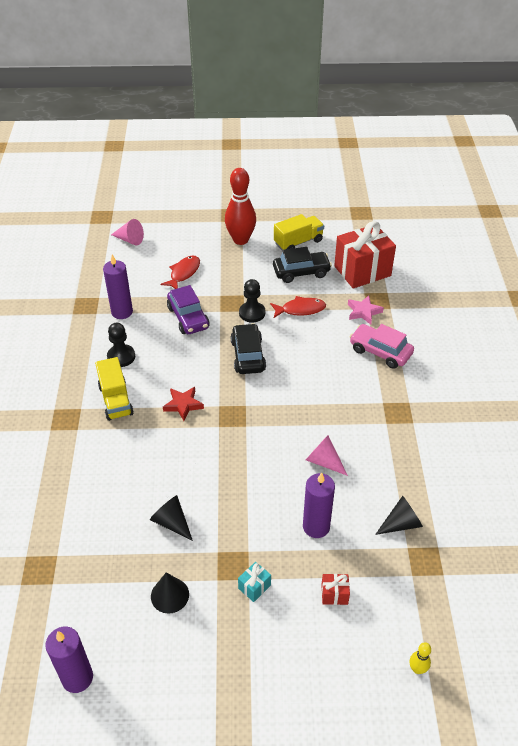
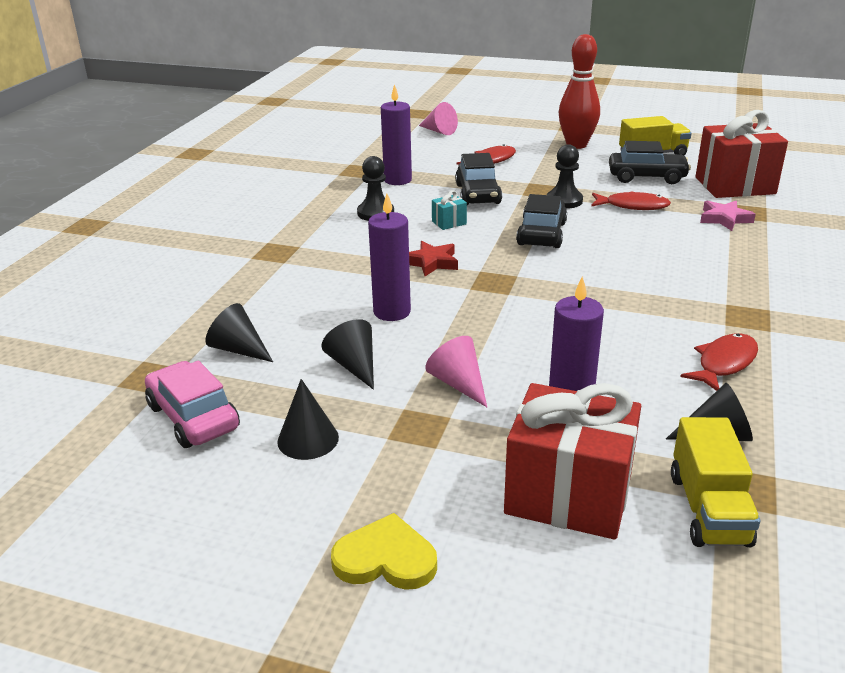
camera: 20 degrees right, 15 degrees down
purple candle [45,627,93,693] -> purple candle moved to [368,194,411,321]
yellow truck [95,357,134,421] -> yellow truck moved to [671,417,760,547]
purple car [167,285,209,334] -> black car [455,153,502,205]
turquoise gift [238,562,271,602] -> turquoise gift moved to [432,190,467,230]
pink cone [306,435,348,476] -> pink cone moved to [425,336,487,407]
red gift [321,574,350,605] -> red gift [504,383,641,540], size x2.47
pink car [350,324,414,369] -> pink car moved to [145,361,240,448]
yellow bowling pin [410,642,431,674] -> none
none -> black cone [205,303,273,362]
none -> yellow heart [331,513,437,590]
none -> red fish [680,333,758,391]

